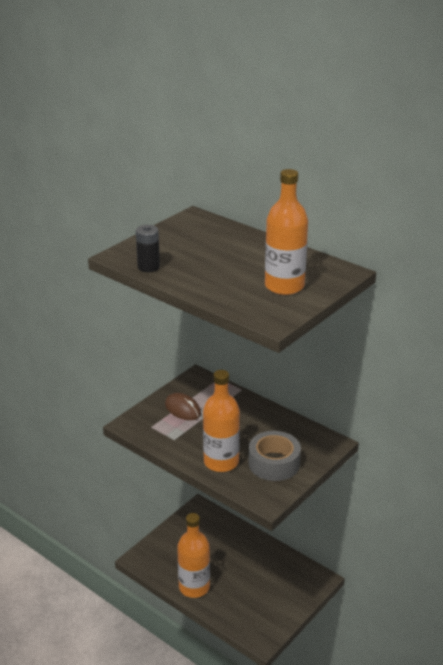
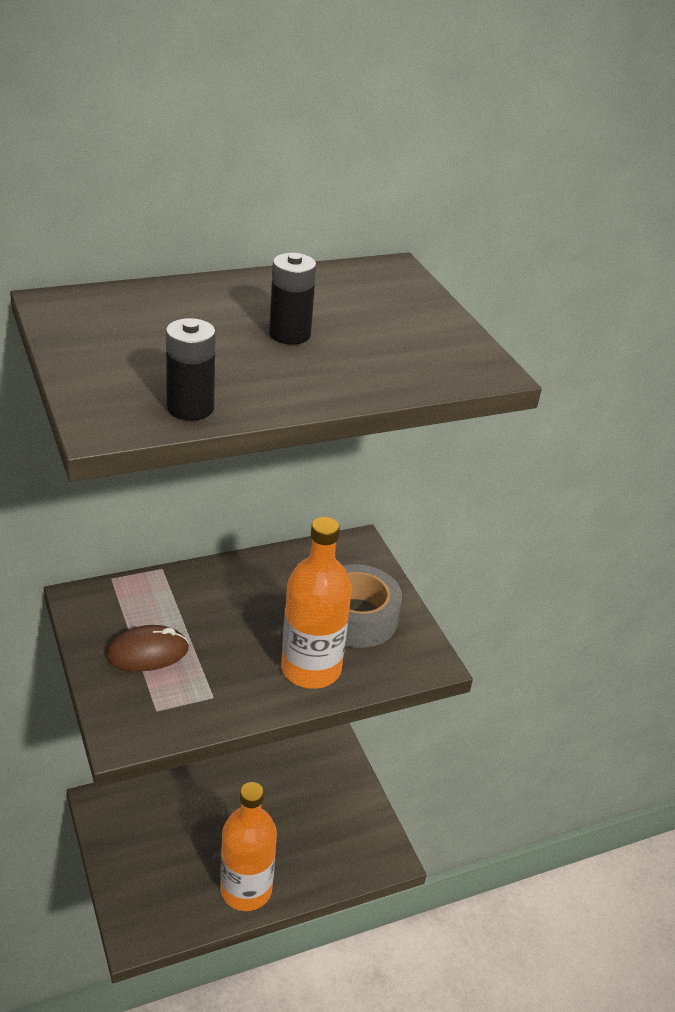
camera: 65 degrees left, 5 degrees up
orange bottle [265,169,308,295] -> none
none -> black battery [269,253,316,345]

